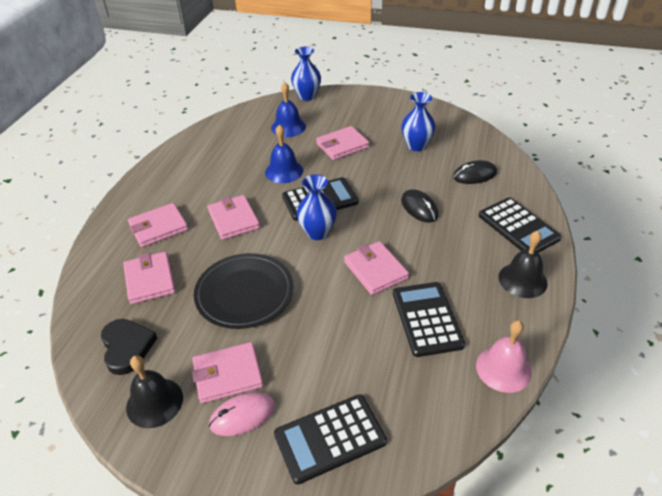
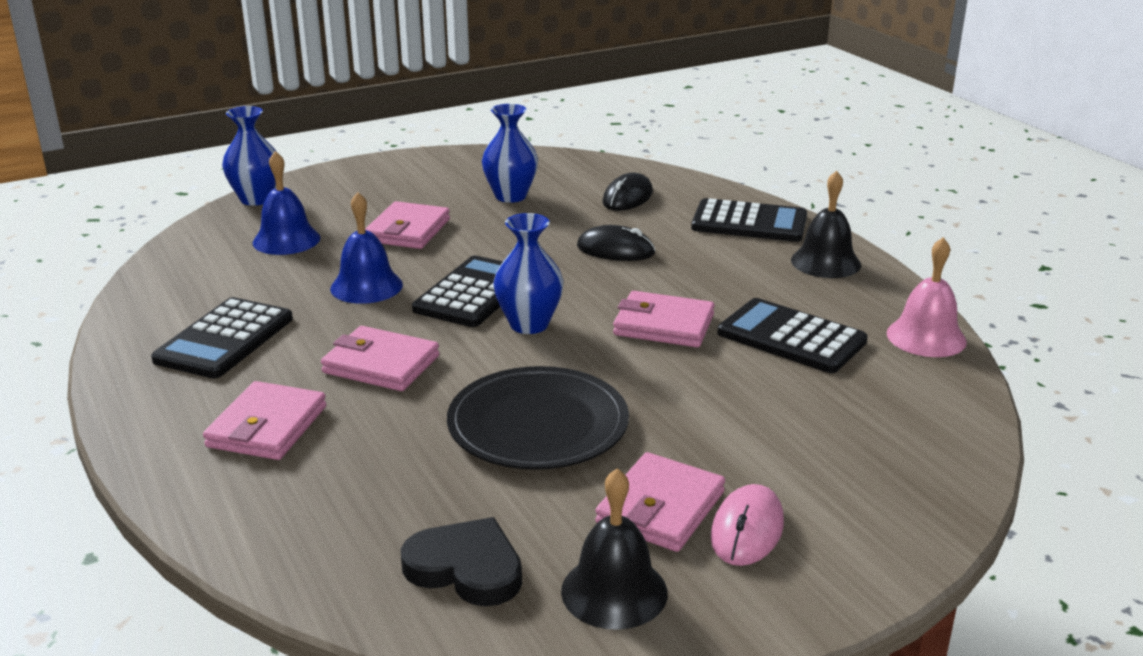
camera: 45 degrees left, 15 degrees down
pink wallet [123,252,175,304] -> none
black calculator [274,394,387,484] -> black calculator moved to [151,297,293,378]

